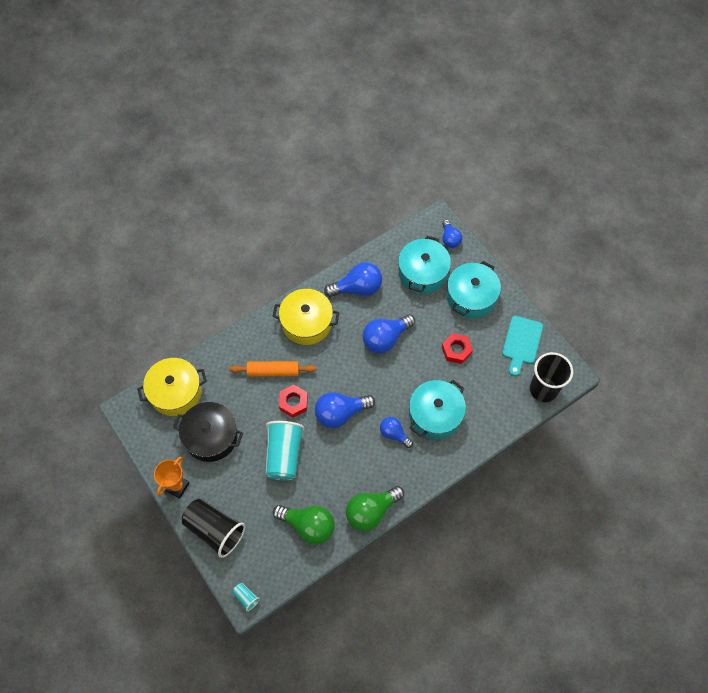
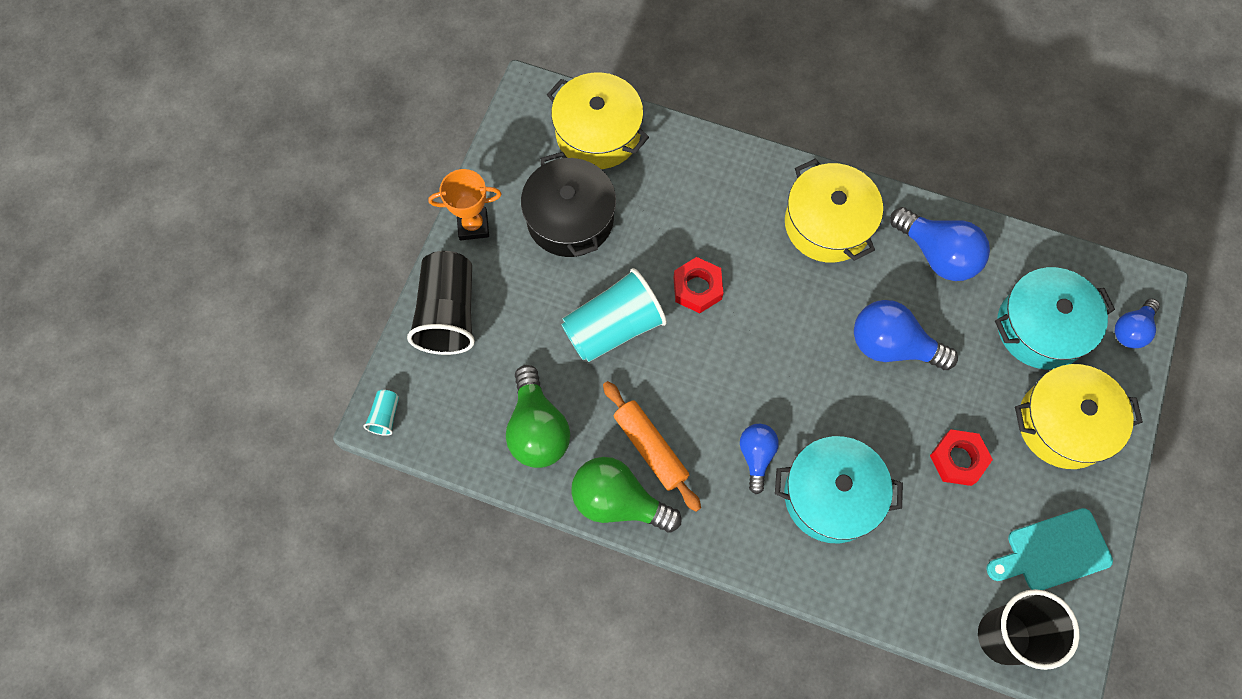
camera: 55 degrees right, 5 degrees up
orange rolling pin [229,361,316,376] -> orange rolling pin moved to [603,381,701,512]
blue light bulb [315,392,375,428] -> none
turquoise pot [447,261,501,318] -> yellow pot [1015,364,1143,469]

